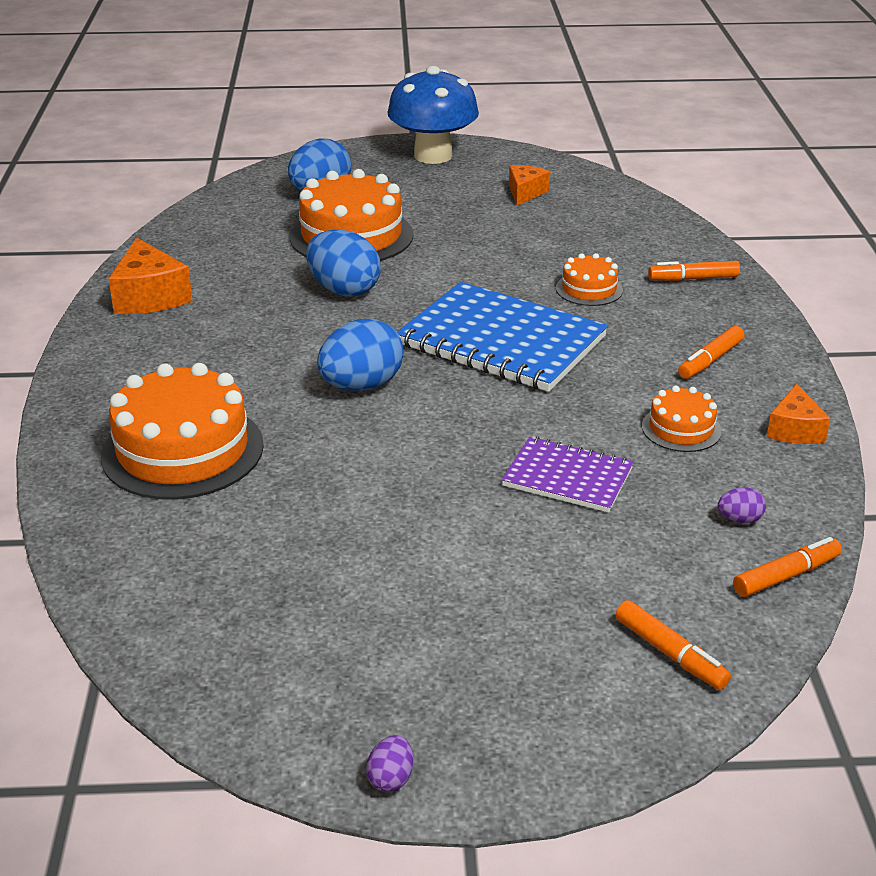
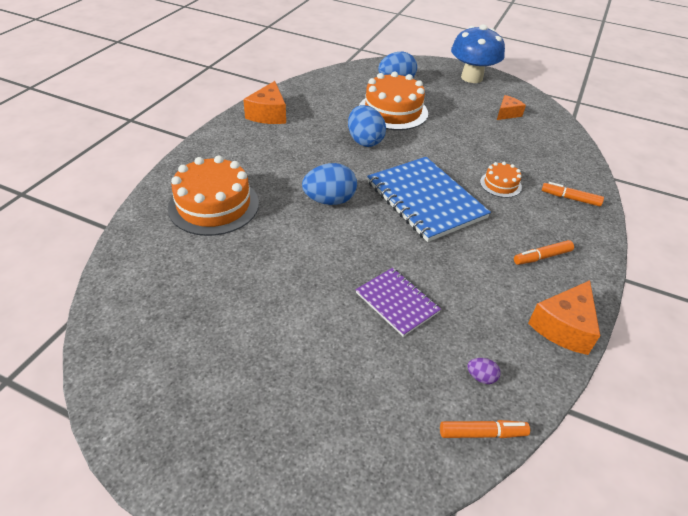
camera: 25 degrees right, 10 degrees up
purple egg [366,735,413,792] -> none
orange marker [616,600,731,690] -> none
orange cake [642,386,722,452] -> none
orange cheese [767,383,830,444] -> orange cheese [528,280,600,355], size x1.58

